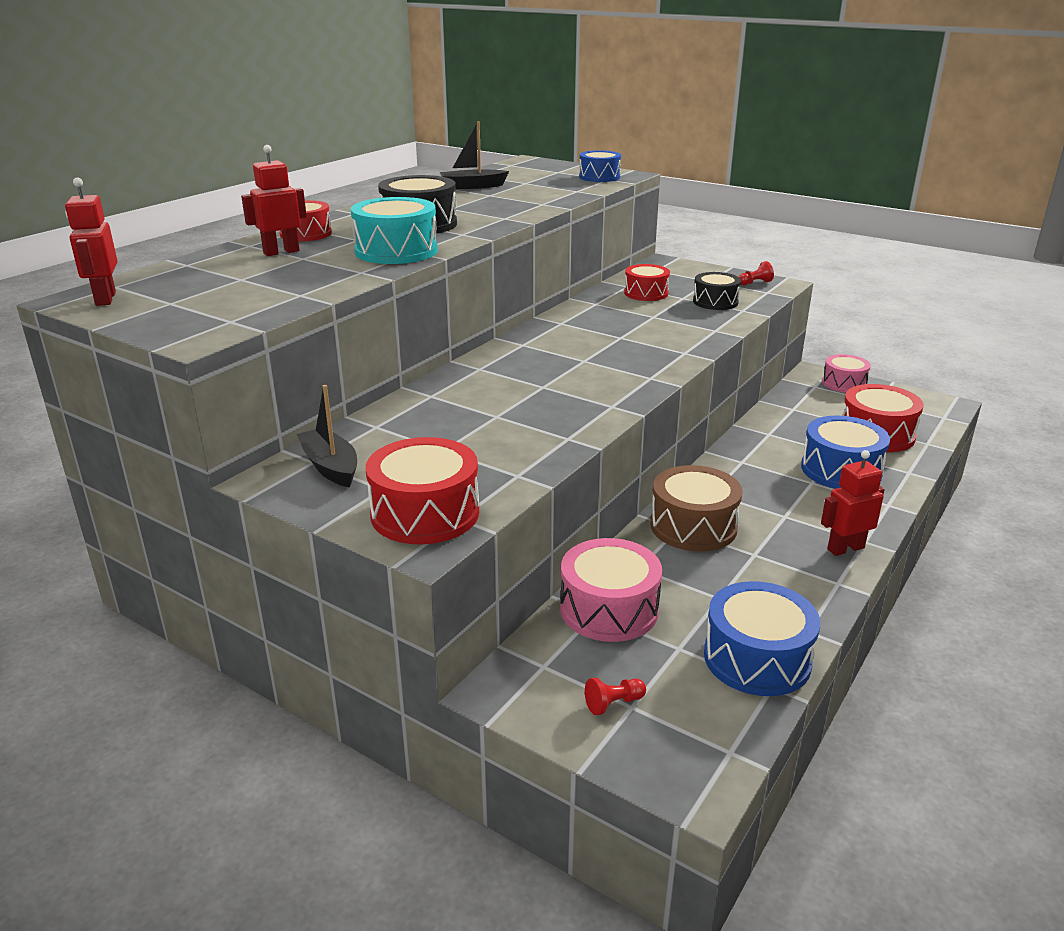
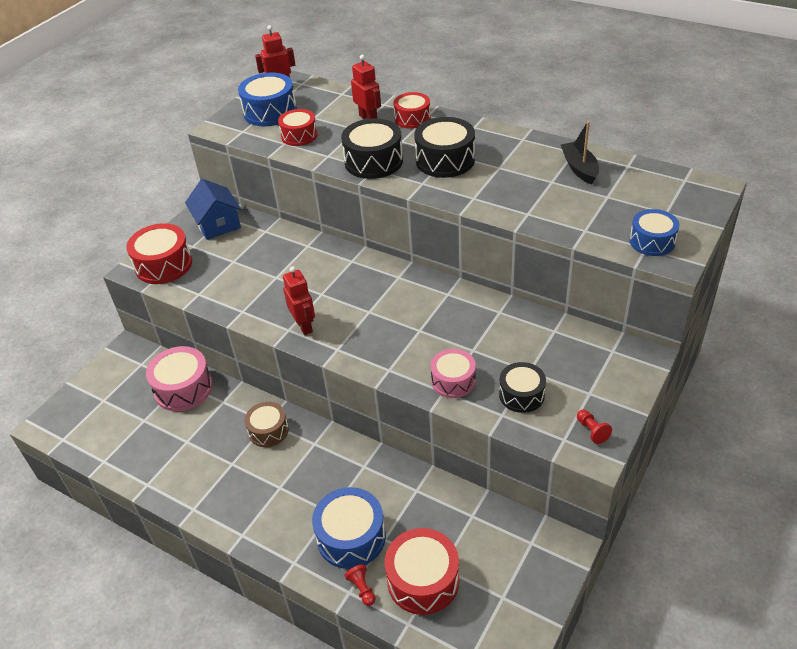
camera: 90 degrees right, 15 degrees up
black boat [297,385,357,488] -> blue house [185,179,242,240]
turquoise drum [351,197,438,264] -> black drum [341,118,403,179]
red pawn [585,678,646,715] -> red pawn moved to [344,564,376,606]
red drum [624,264,670,301] -> red drum moved to [278,109,318,146]
brown drum [650,465,743,551] -> brown drum [245,402,289,447], size x0.65
blue drum [704,581,820,696] -> blue drum moved to [238,72,297,126]
red robot [821,450,885,556] -> red robot moved to [283,266,315,335]
pink drum [822,354,871,393] -> pink drum moved to [431,349,476,398]

